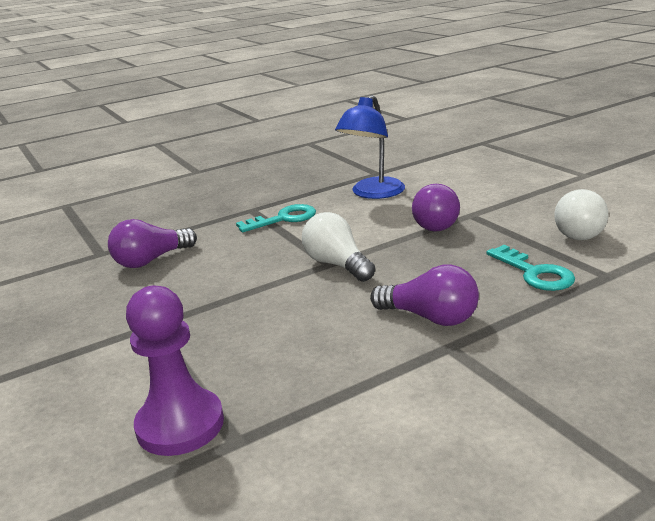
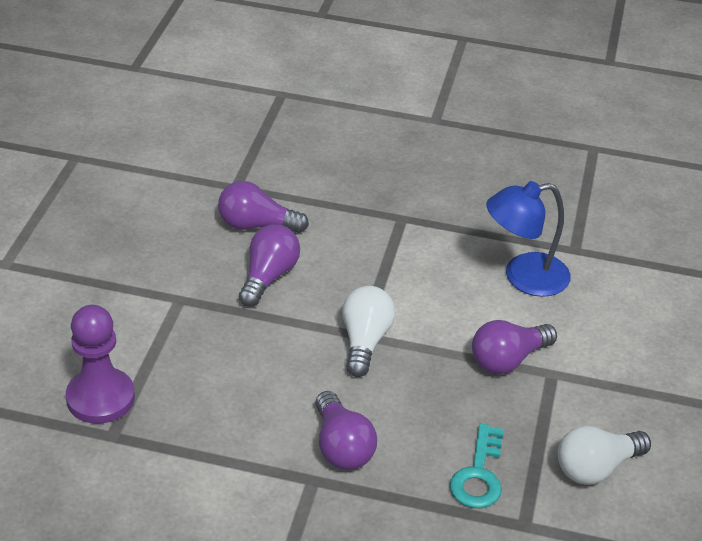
camera: 40 degrees right, 15 degrees up
turquoise key [236,204,316,232] -> none
none -> purple light bulb [239,224,300,307]

